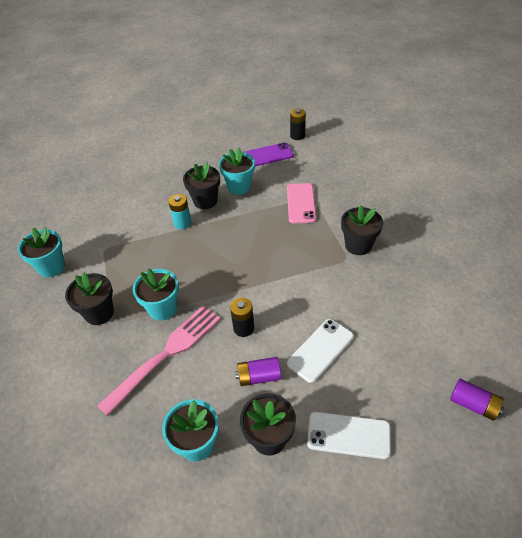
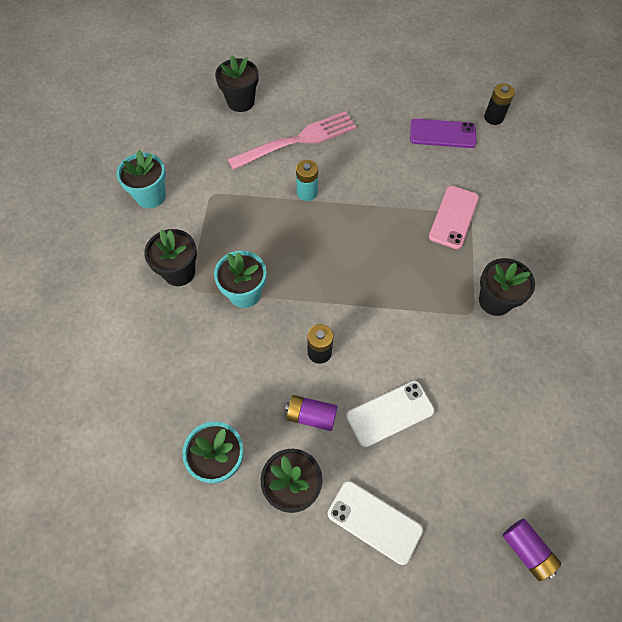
camera: 20 degrees right, 15 degrees up
pink fork [97,306,220,416] -> pink fork moved to [228,111,357,170]
black flower pot [183,162,220,209] -> black flower pot moved to [215,56,259,112]
turquoise flower pot [219,148,255,195] -> none

